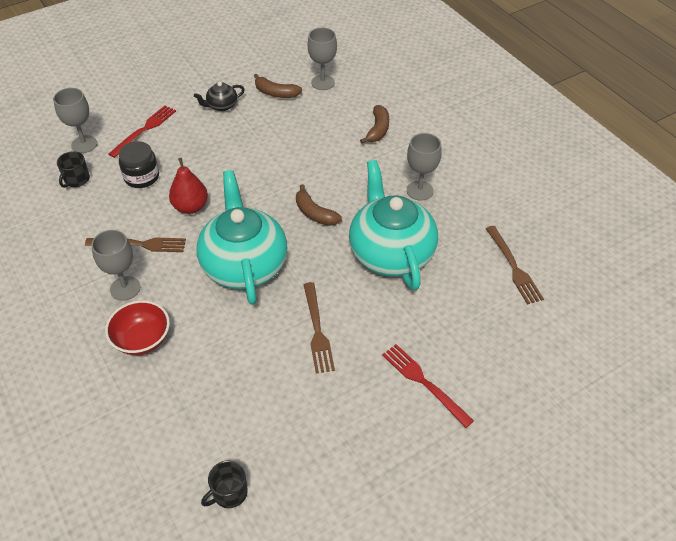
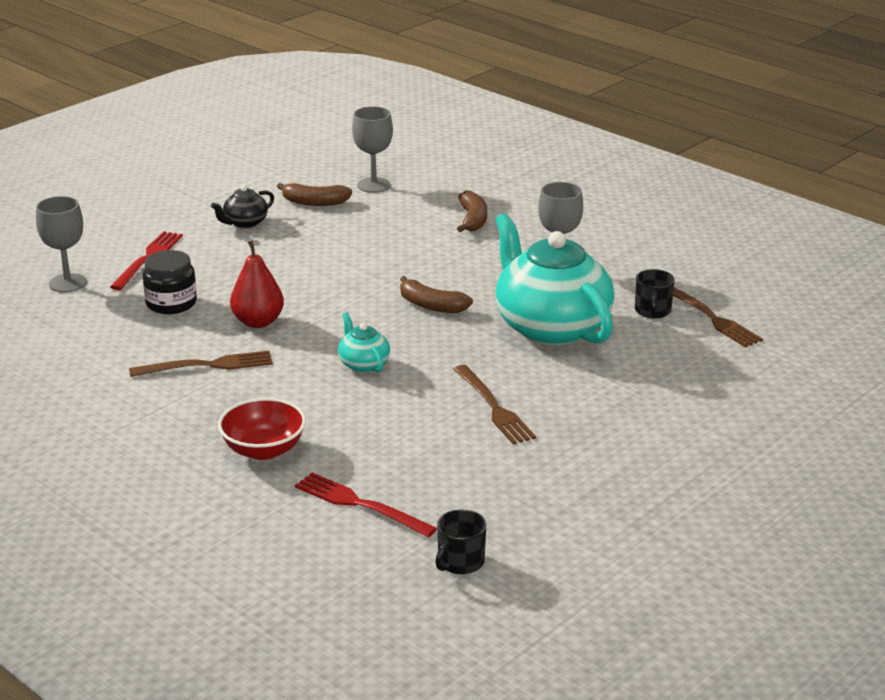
camera: 15 degrees left, 20 degrees down
black mug [57,151,90,188] -> black mug moved to [635,269,675,319]
grey goblet [91,230,140,301] -> none
turquoise teapot [197,170,287,305] -> turquoise teapot [338,312,390,373], size x0.43
red fork [382,344,474,428] -> red fork moved to [295,473,437,537]

